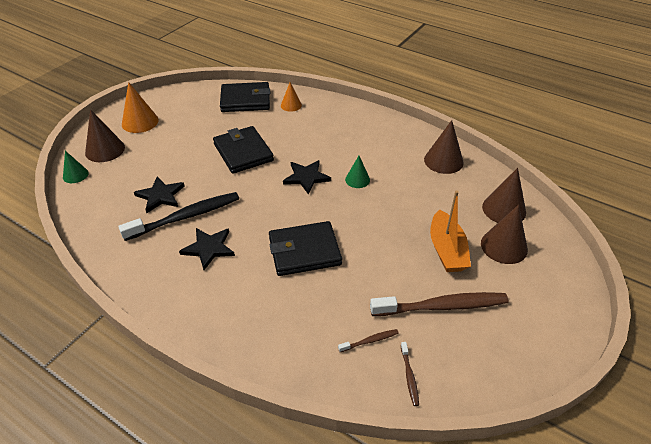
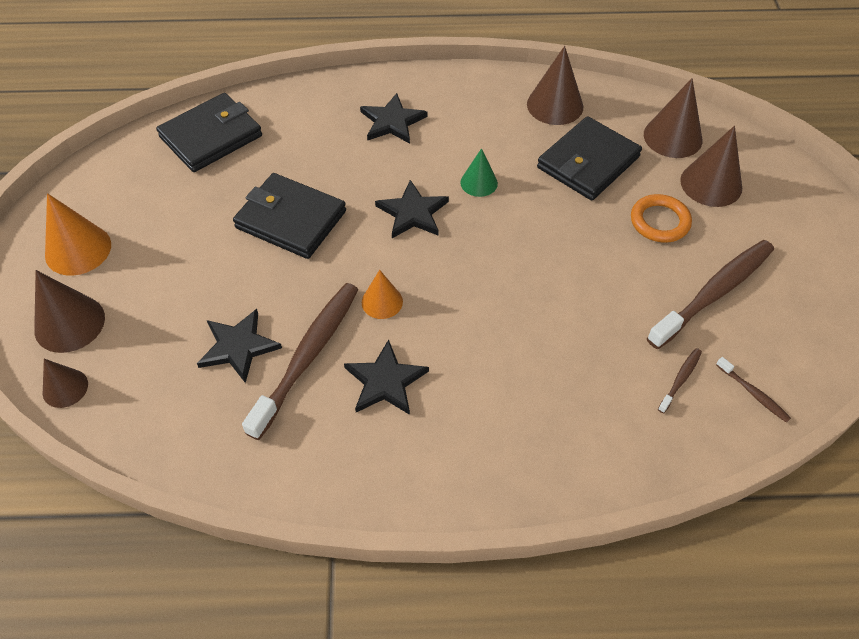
camera: 35 degrees left, 10 degrees up
green cone [63,151,89,183] -> brown cone [43,359,88,408]
black toothbrush [118,192,239,241] -> brown toothbrush [242,283,358,440]
black wallet [269,221,342,276] -> black wallet moved to [537,116,642,201]
orange cone [281,82,302,112] -> orange cone moved to [362,270,403,319]
orange boat [430,191,471,272] -> orange ring [631,194,692,243]
none -> black star [360,93,427,144]

